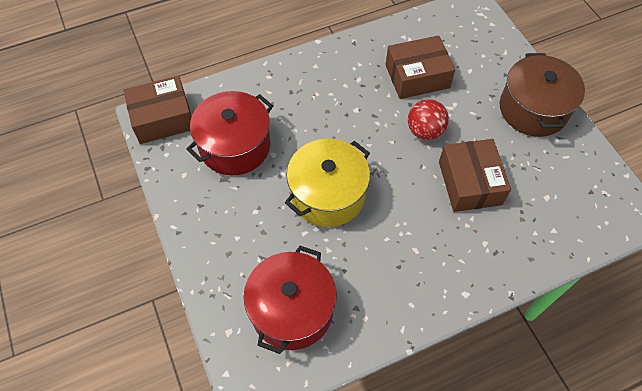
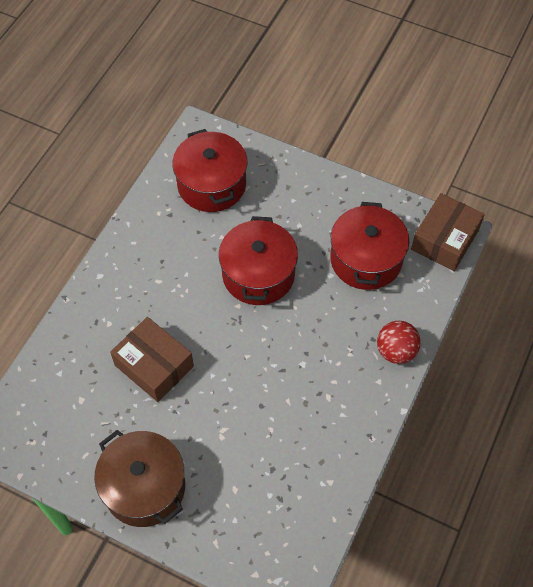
camera: 140 degrees right, 0 degrees up
yellow pot [285,139,370,227] -> red pot [219,216,298,305]
brown box [385,35,455,99] -> none
red ball [408,99,449,140] -> red ball moved to [377,321,421,364]

